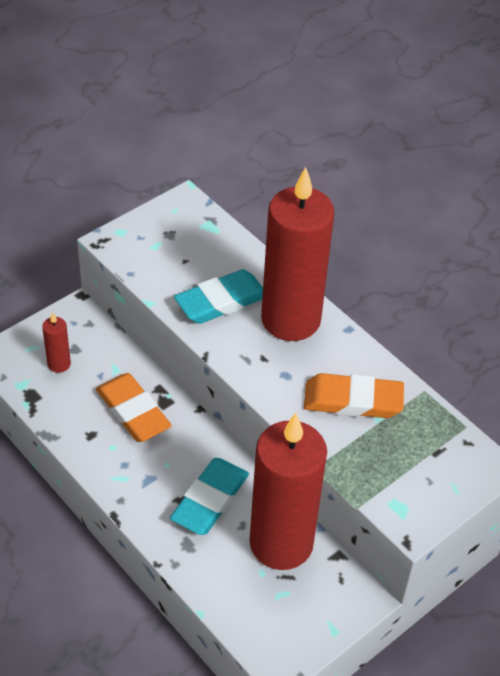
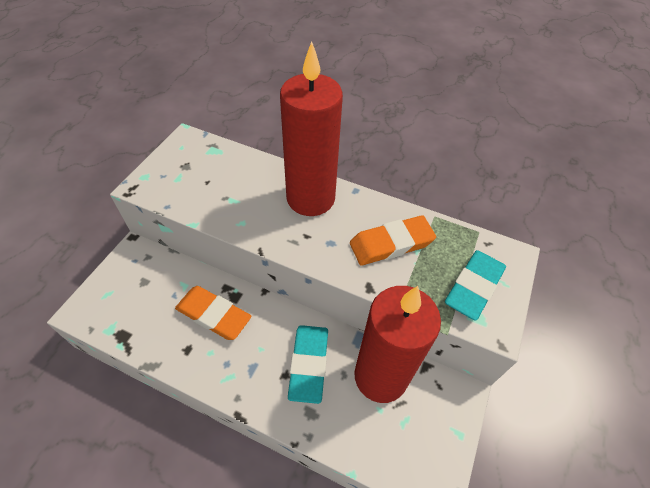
camera: 25 degrees left, 5 degrees up
red candle [42,313,71,373] -> none
turquoise eraser [174,269,263,324] -> turquoise eraser moved to [445,250,506,321]

